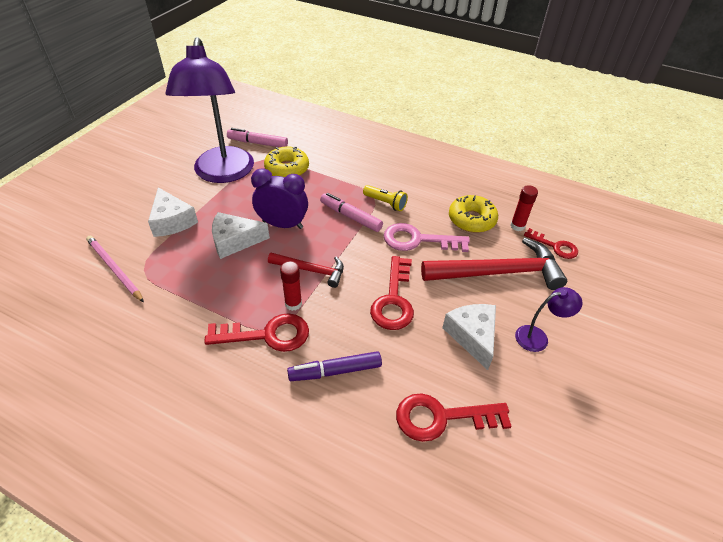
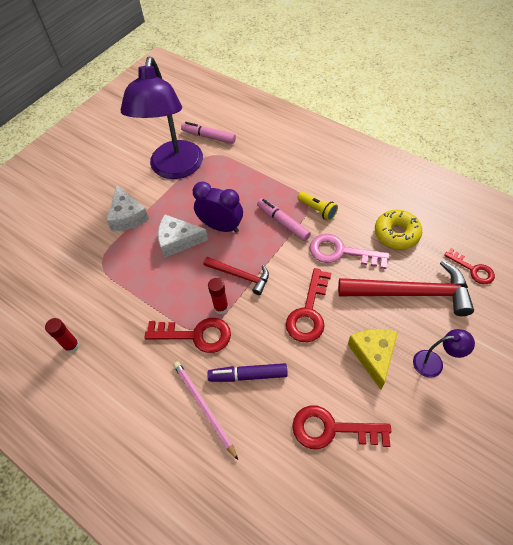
camera: 15 degrees right, 10 degrees up
pink pencil [86,236,144,302] -> pink pencil moved to [173,361,238,460]
yellow donut [264,146,309,177] -> none
white cheese [442,304,496,370] -> yellow cheese [348,329,398,390]
red glue stick [510,185,538,231] -> red glue stick moved to [45,318,80,353]

